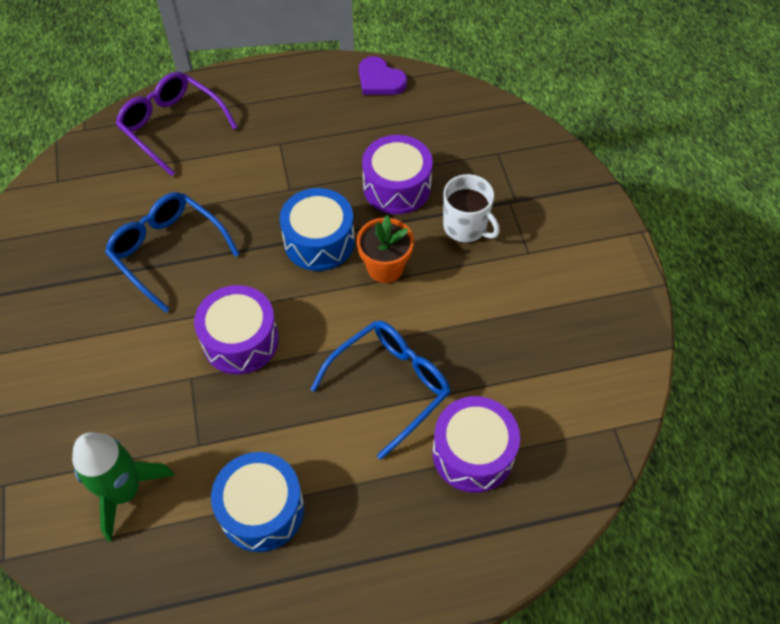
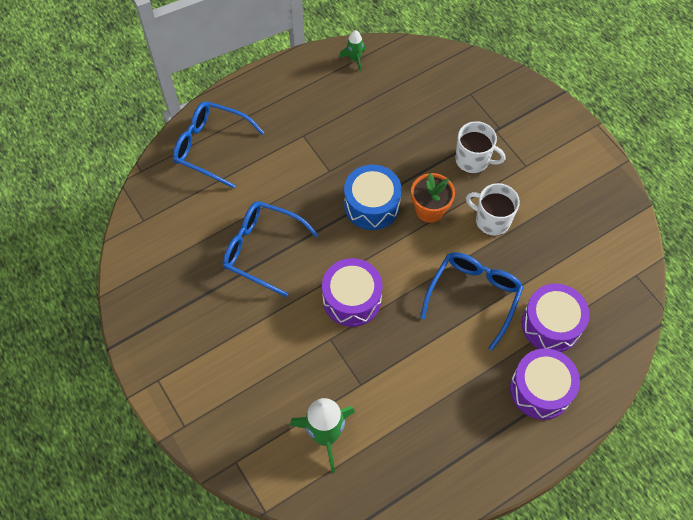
camera: 20 degrees left, 5 degrees up
purple glasses [116,72,238,176] -> blue glasses [173,101,265,189]
blue drum [211,452,304,552] -> none
purple heart [359,56,407,95] -> green rocket [339,30,366,71]
purple drum [362,135,433,214] -> purple drum moved to [510,349,580,420]
none -> white mug [466,183,520,236]

